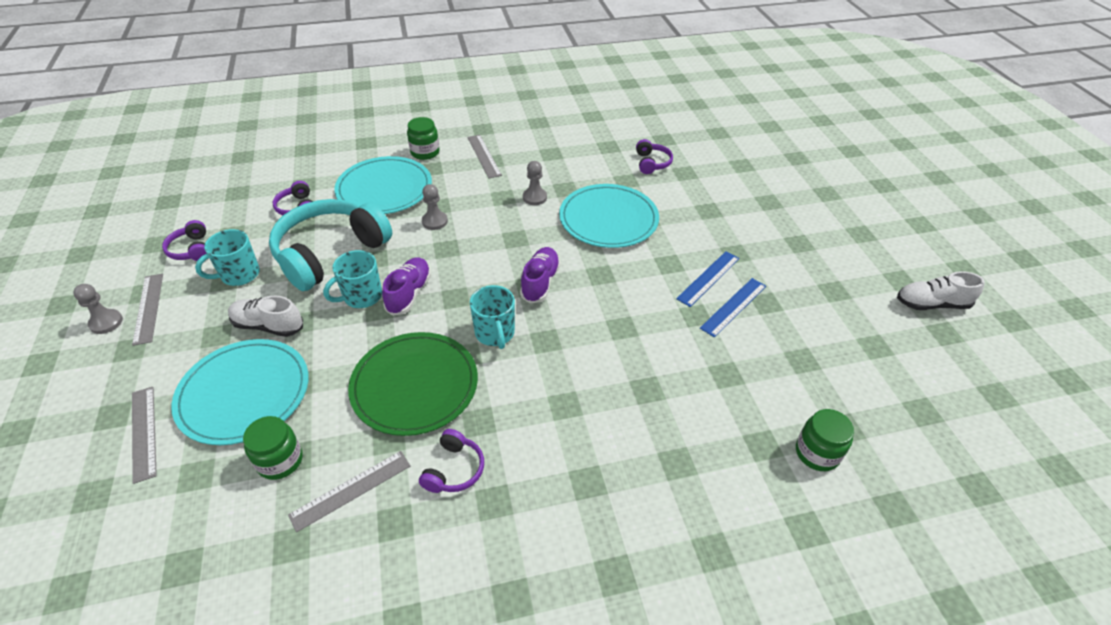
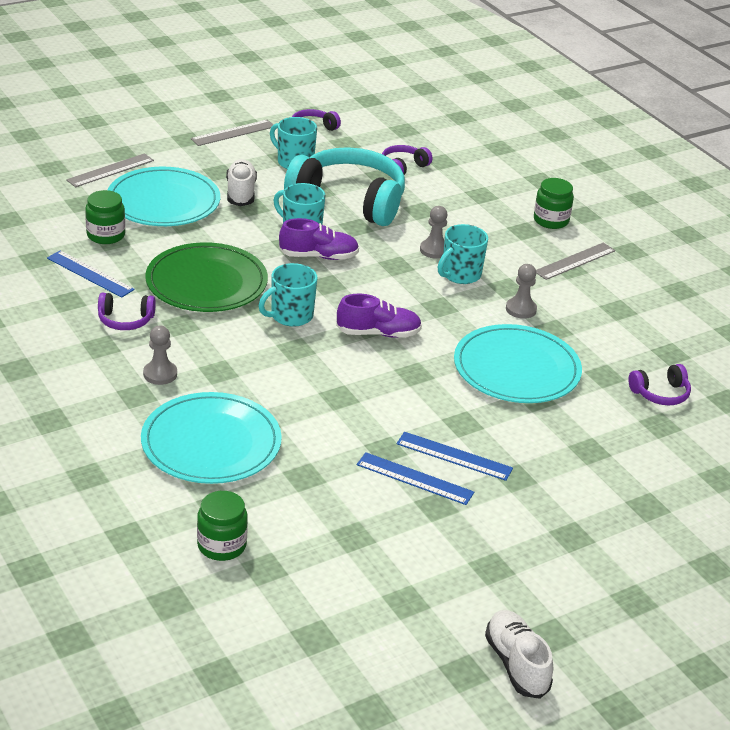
camera: 70 degrees right, 10 degrees down
grey pawn [73,284,123,334] -> grey pawn moved to [143,326,177,385]
grey ruler [288,451,411,532] -> blue ruler [47,251,135,298]
turquoise plate [334,156,432,214] -> turquoise plate moved to [141,392,282,484]
none -> turquoise mug [438,224,488,284]

